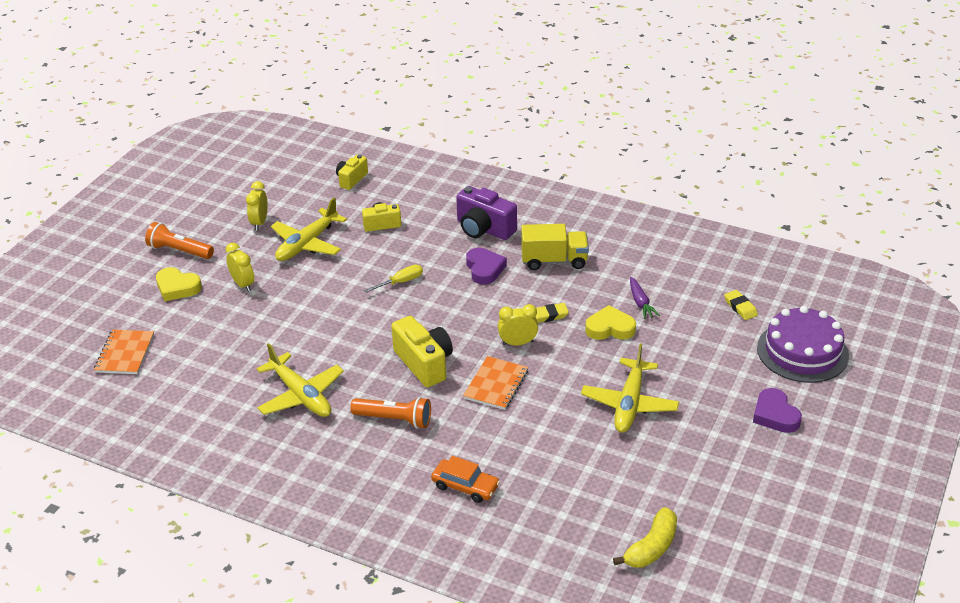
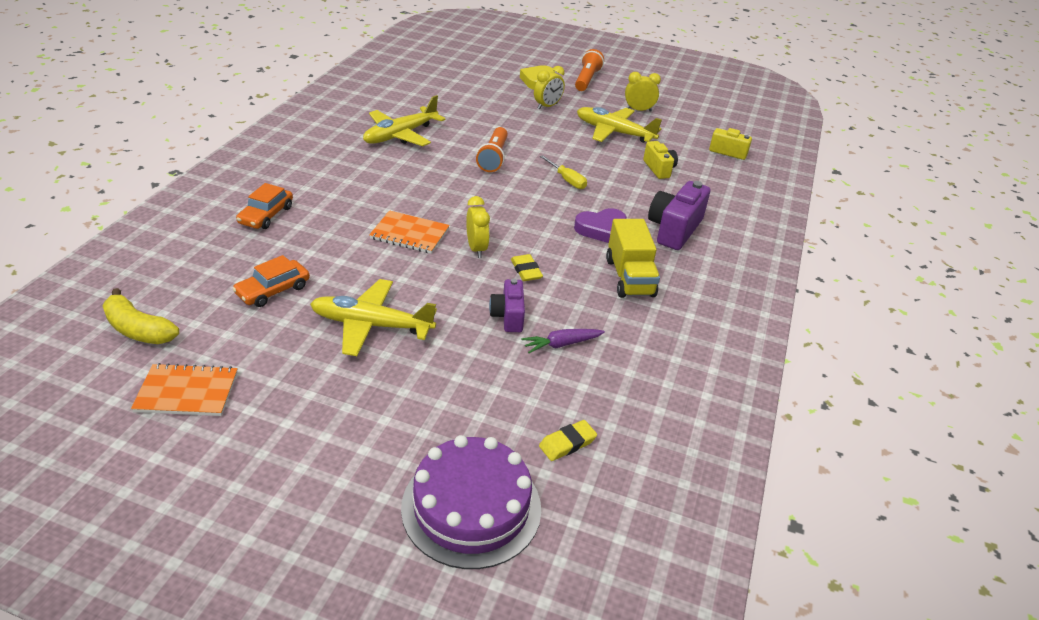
camera: 80 degrees right, 0 degrees up
orange notebook [94,330,154,374] -> orange notebook moved to [131,363,238,416]
orange flashlight [350,397,431,429] -> orange flashlight moved to [476,127,508,172]
yellow camera [391,316,453,387] -> none
yellow heart [585,305,636,340] -> purple camera [489,279,525,332]
purple heart [753,388,802,433] -> none
none -> orange car [233,255,310,307]

